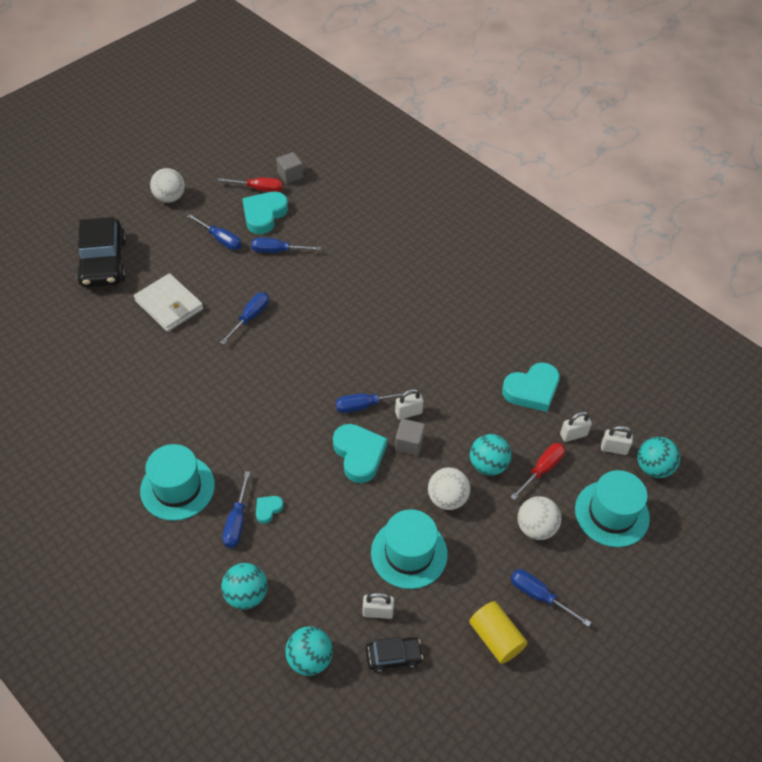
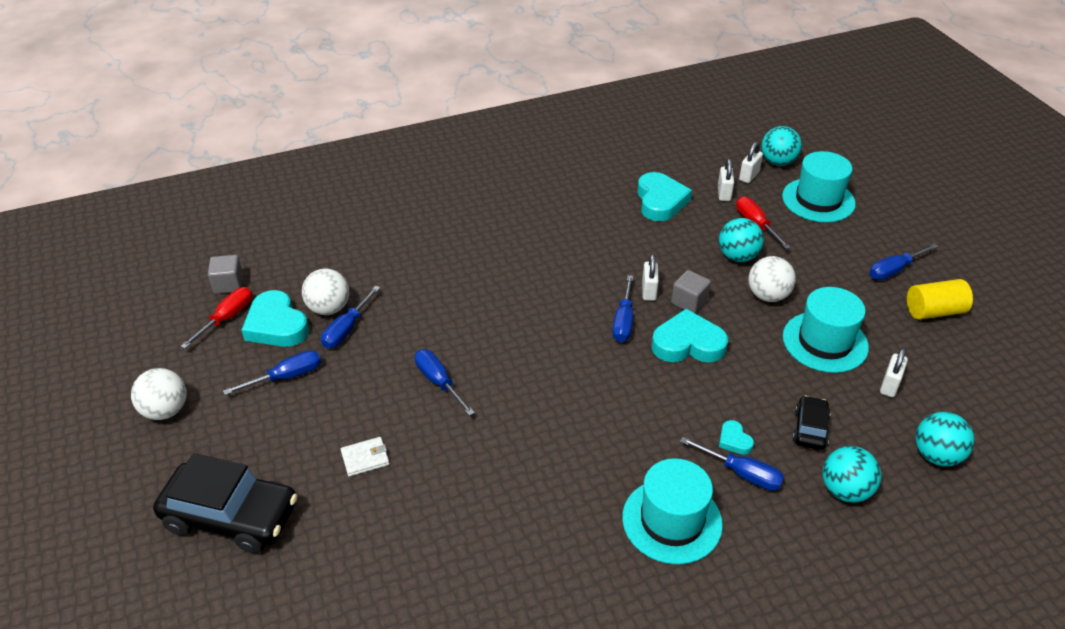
camera: 65 degrees left, 10 degrees down
white wallet [134,273,203,332] -> white wallet [341,437,389,477], size x0.51
black car [366,637,423,673] -> black car moved to [792,395,831,450]
white ball [517,496,561,540] -> white ball moved to [302,268,349,315]

